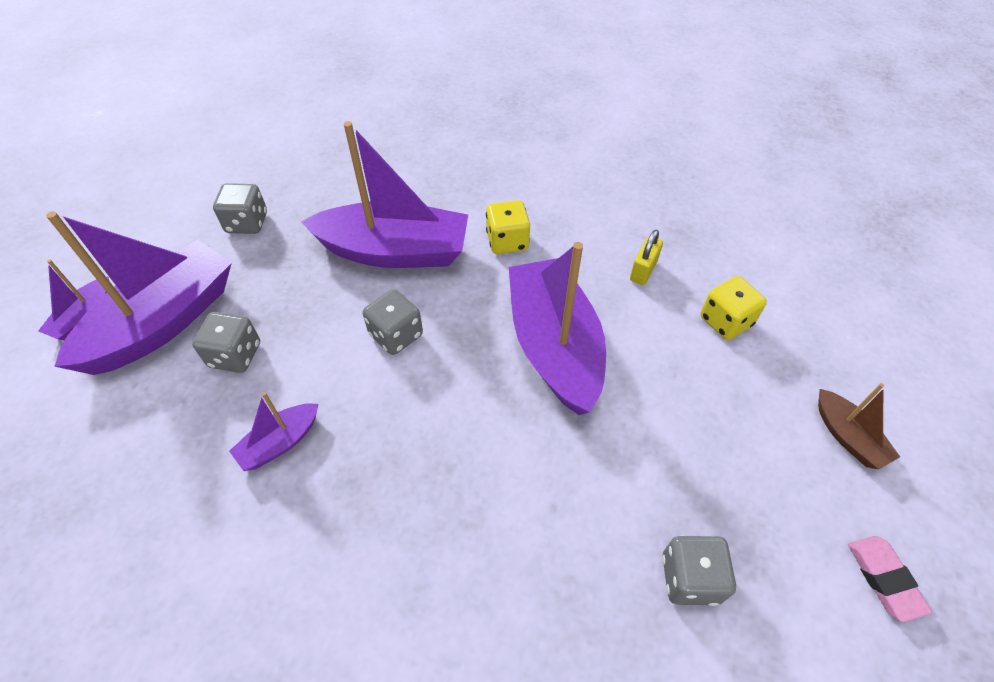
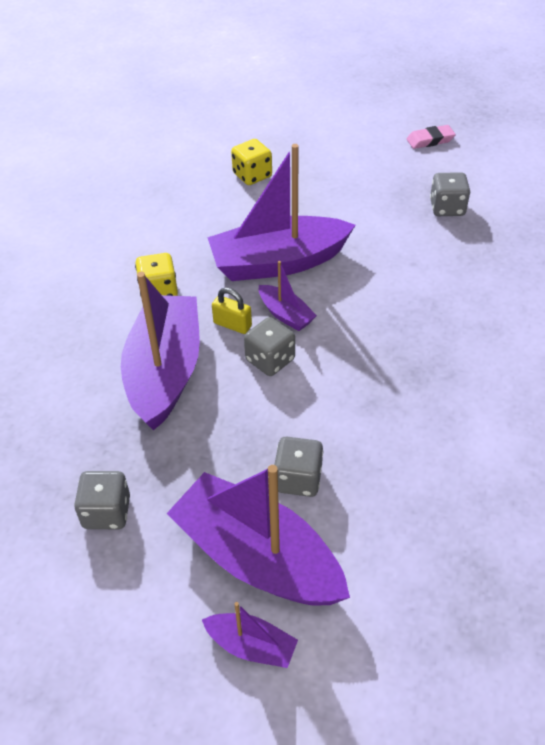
camera: 90 degrees left, 5 degrees down
purple boat [229,392,319,471] -> purple boat moved to [259,261,317,331]
yellow padlock [630,230,663,285] -> yellow padlock moved to [212,288,252,334]
brown boat [818,383,900,469] -> none

